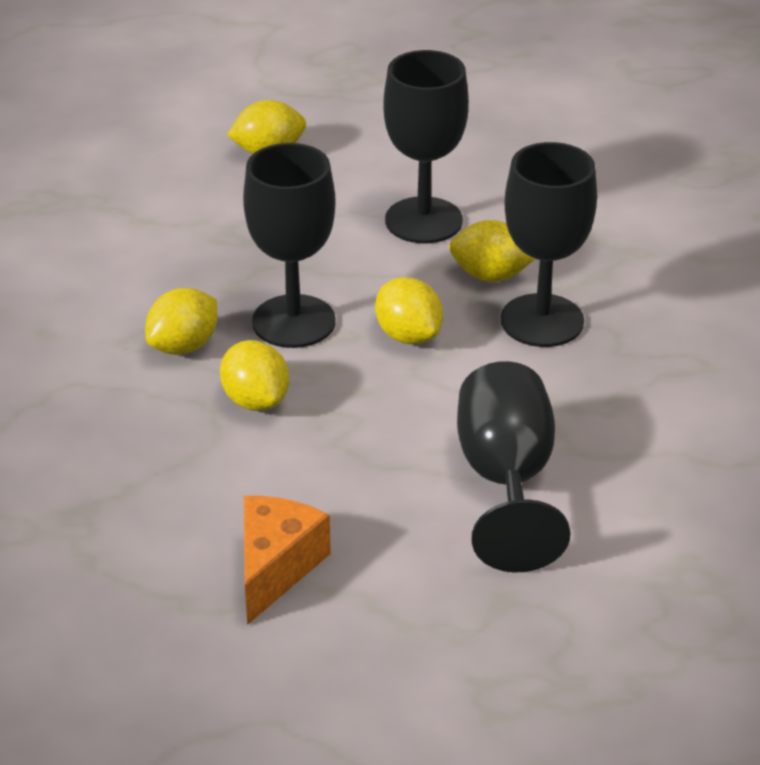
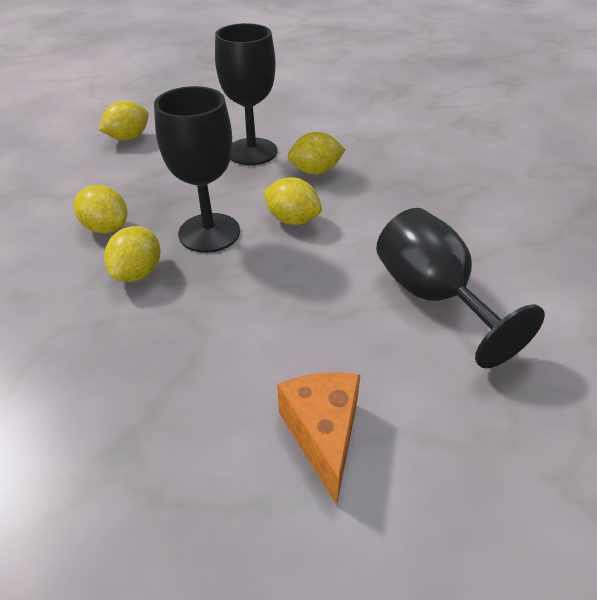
camera: 25 degrees left, 5 degrees up
yellow lemon [220,340,289,411] -> yellow lemon moved to [74,185,127,233]
black goblet [501,142,597,347] -> none

